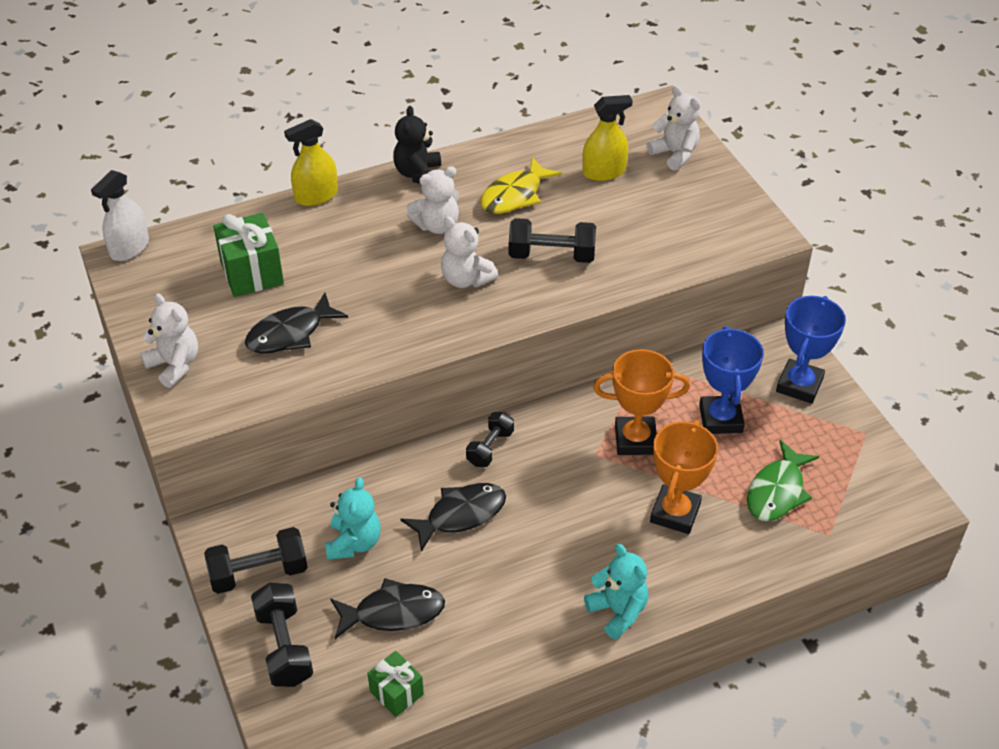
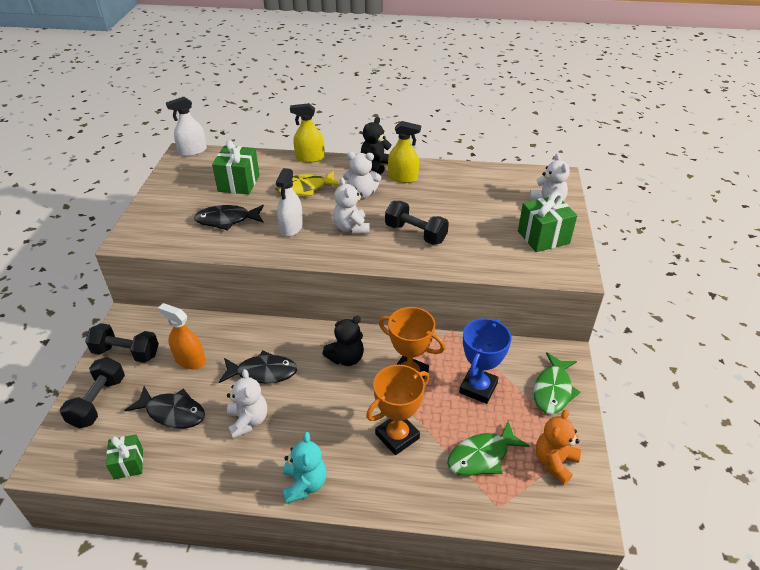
camera: 30 degrees right, 5 degrees down
white teddy bear [140,293,198,388] -> white teddy bear moved to [227,369,267,439]
turquoise teddy bear [326,478,381,560] -> orange spray bottle [158,303,206,370]
black dumbbell [466,412,514,467] -> none
yellow fish [480,157,562,214] -> yellow fish moved to [275,171,340,196]
yellow spray bottle [582,95,633,181] -> yellow spray bottle moved to [388,121,421,183]
blue trophy [776,296,846,404] -> green fish [533,352,581,414]
none -> white spray bottle [276,168,303,237]
none -> black teddy bear [322,316,364,366]
none -> green gift [518,192,577,252]
none -> orange teddy bear [536,409,581,485]

